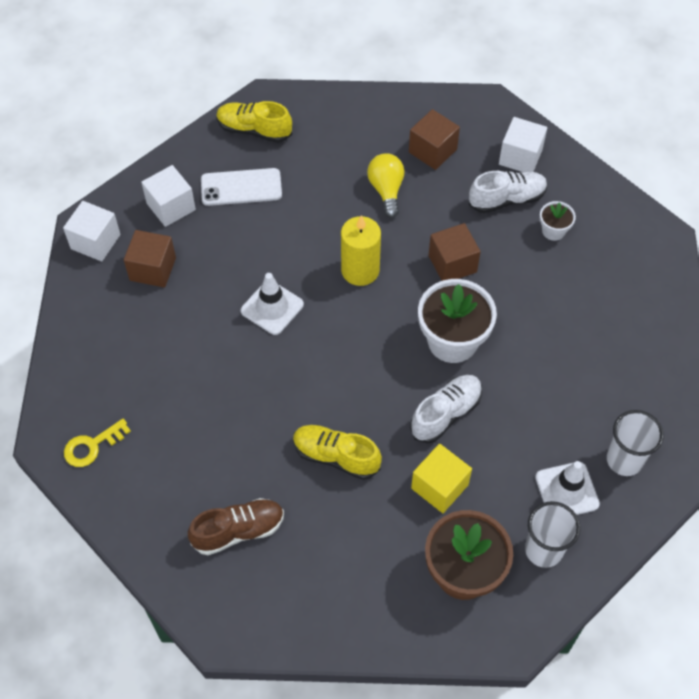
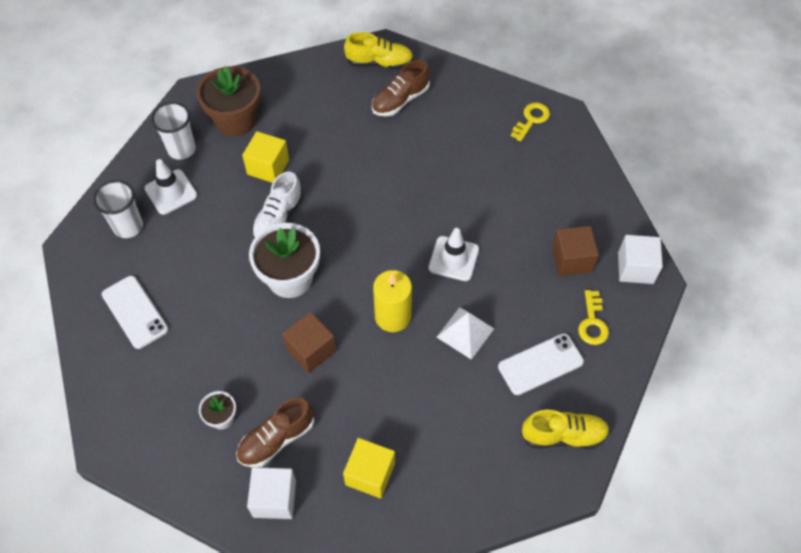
camera: 160 degrees right, 0 degrees up
white cube [141,165,196,227] -> yellow key [578,290,609,345]
yellow shoe [293,425,382,480] -> yellow shoe moved to [344,32,414,69]
yellow light bulb [367,153,405,218] -> none
brown cube [409,109,460,170] -> yellow cube [343,438,395,498]
white shoe [469,171,547,213] -> brown shoe [236,398,314,467]
none -> white phone [102,276,168,349]
none -> white pyramid [437,307,494,360]

